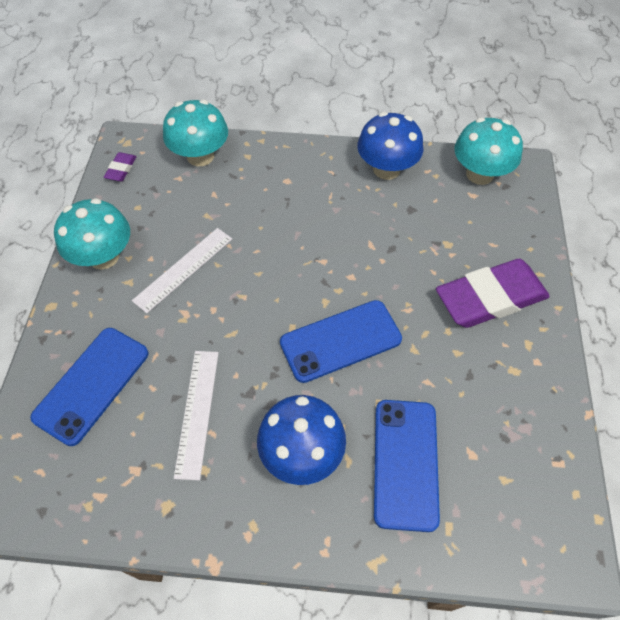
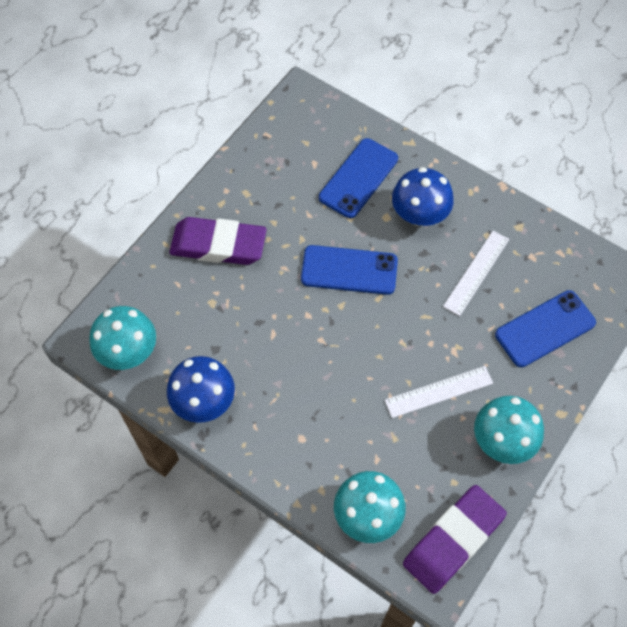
camera: 150 degrees left, 5 degrees up
purple eraser [104,152,137,182] -> purple eraser [403,485,507,594], size x2.36

